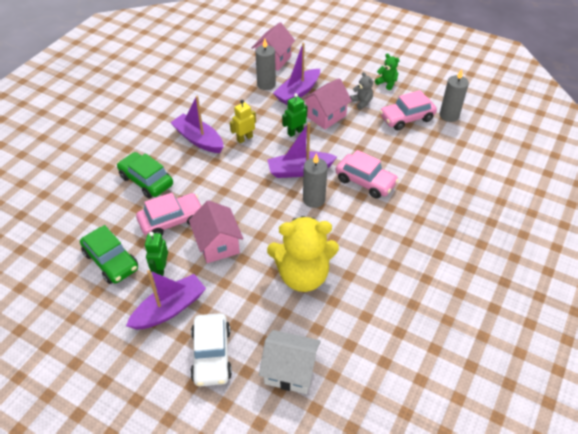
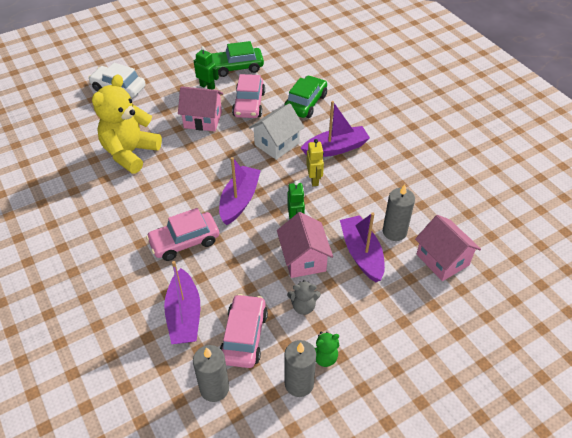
camera: 120 degrees right, 0 degrees up
green car [117,152,173,198] -> green car turned 45 degrees counterclockwise [284,76,327,118]
purple boat [126,270,206,330] -> purple boat moved to [164,261,200,344]
white house [259,330,321,394] -> white house moved to [249,103,304,160]
grey candle [303,153,328,208] -> grey candle moved to [285,340,316,397]

